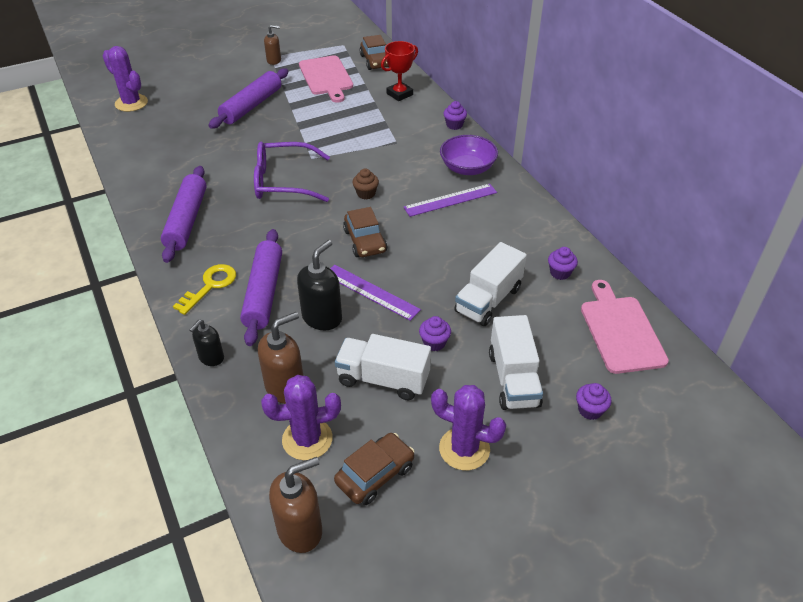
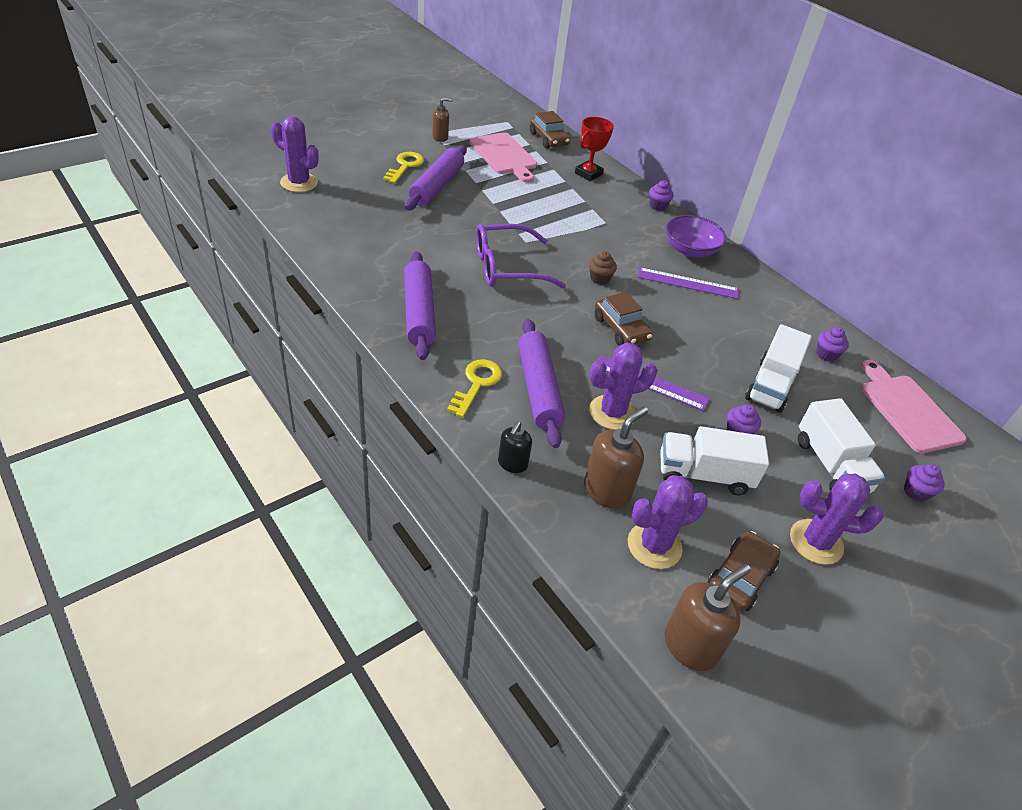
camera: 15 degrees left, 0 degrees up
black soap dispenser [297,240,342,330] -> purple cactus [589,342,658,430]
purple ruler [404,184,497,217] -> purple ruler turned 45 degrees clockwise [638,267,739,299]
none -> yellow key [383,152,424,184]

